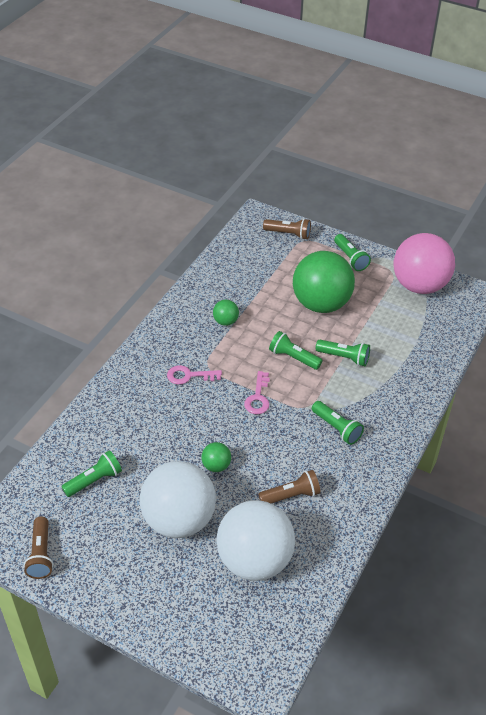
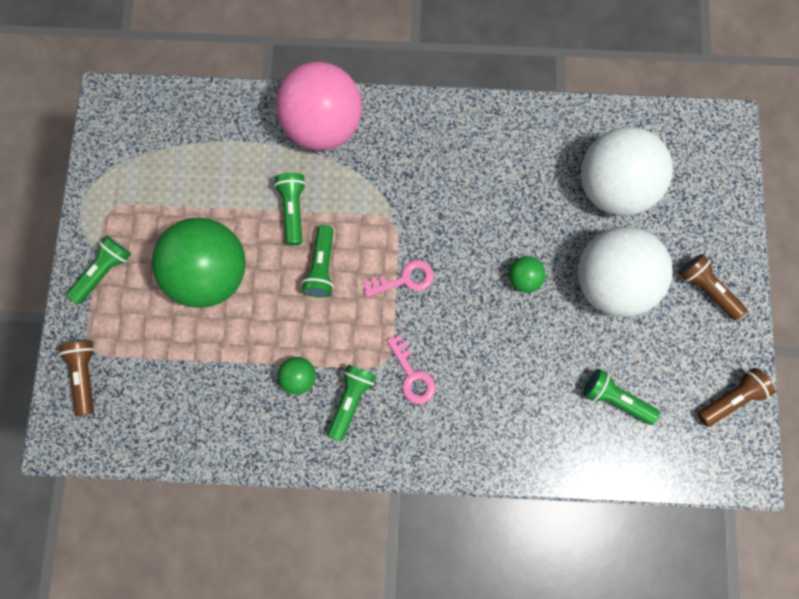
camera: 115 degrees left, 30 degrees up
brown flashlight [258,470,321,504] -> brown flashlight moved to [679,254,747,320]
green flashlight [312,401,364,445] -> green flashlight moved to [327,364,376,441]
pink ball [394,233,455,294] -> pink ball moved to [276,62,362,151]

